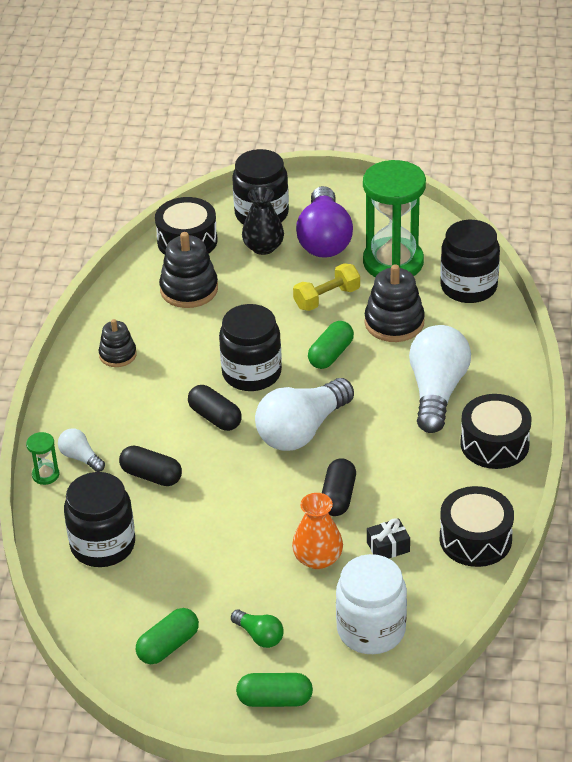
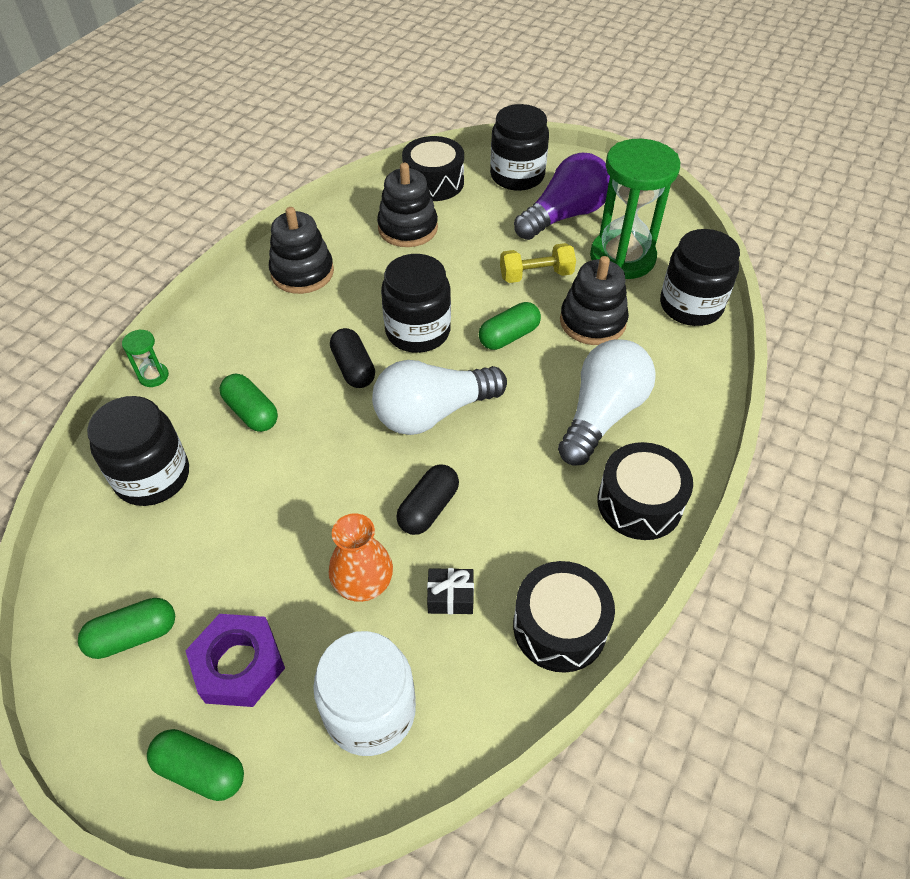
camera: 20 degrees right, 10 degrees up
white light bulb [58,428,105,472] -> none
black stacking toy [99,319,137,367] -> black stacking toy [269,207,334,294], size x1.61
black capsule [119,446,182,486] -> green capsule [219,374,278,432]
green light bulb [231,610,284,648] -> purple nut [185,614,285,707]
black vase [242,186,284,255] -> none
purple light bulb [296,186,353,258] -> purple light bulb turned 150 degrees counterclockwise [514,153,610,240]

